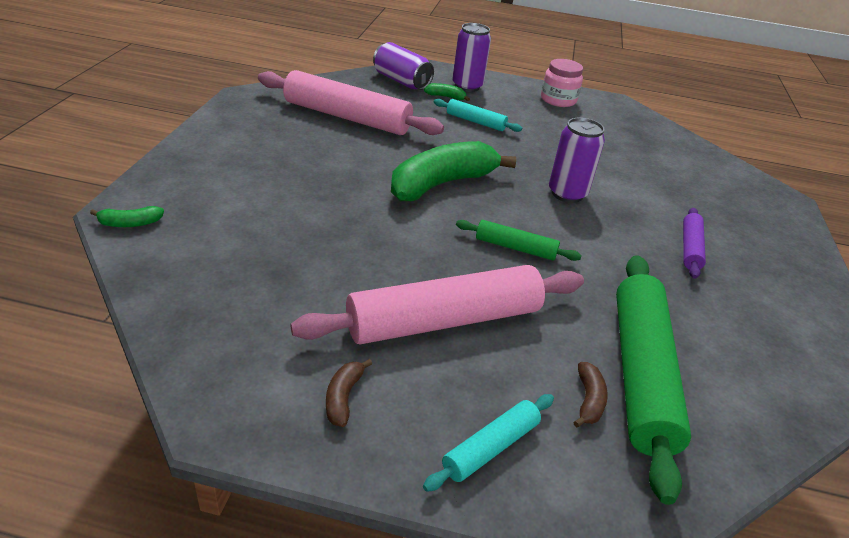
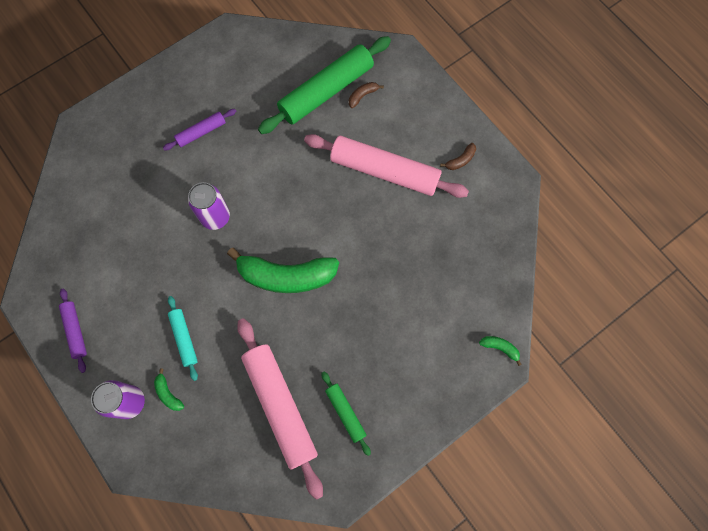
camera: 135 degrees left, 35 degrees up
purple can [373,42,434,90] -> none
turquoise rolling pin [423,394,554,492] -> none
green rolling pin [456,220,582,261] -> green rolling pin moved to [321,371,371,456]
pink jar [541,59,583,107] -> purple rolling pin [59,288,87,373]

